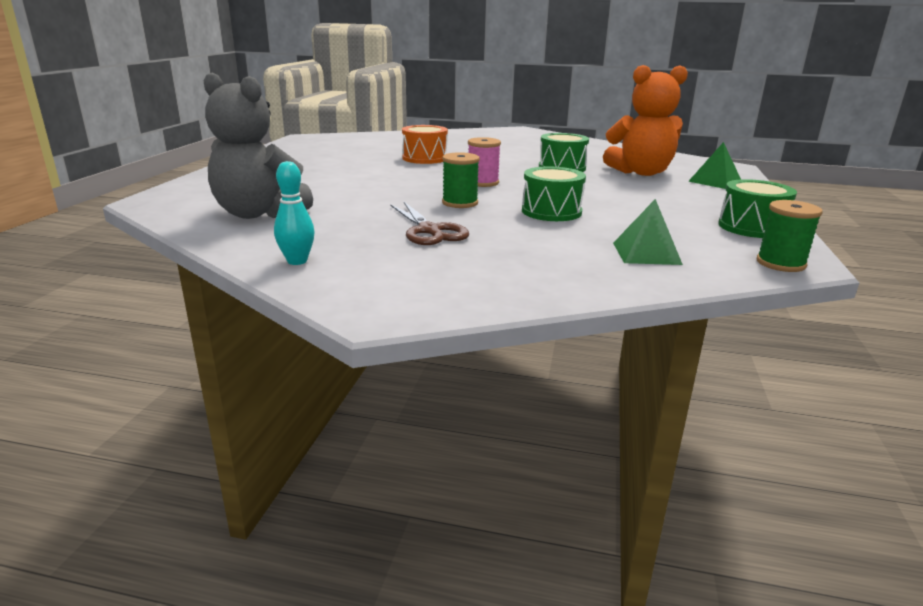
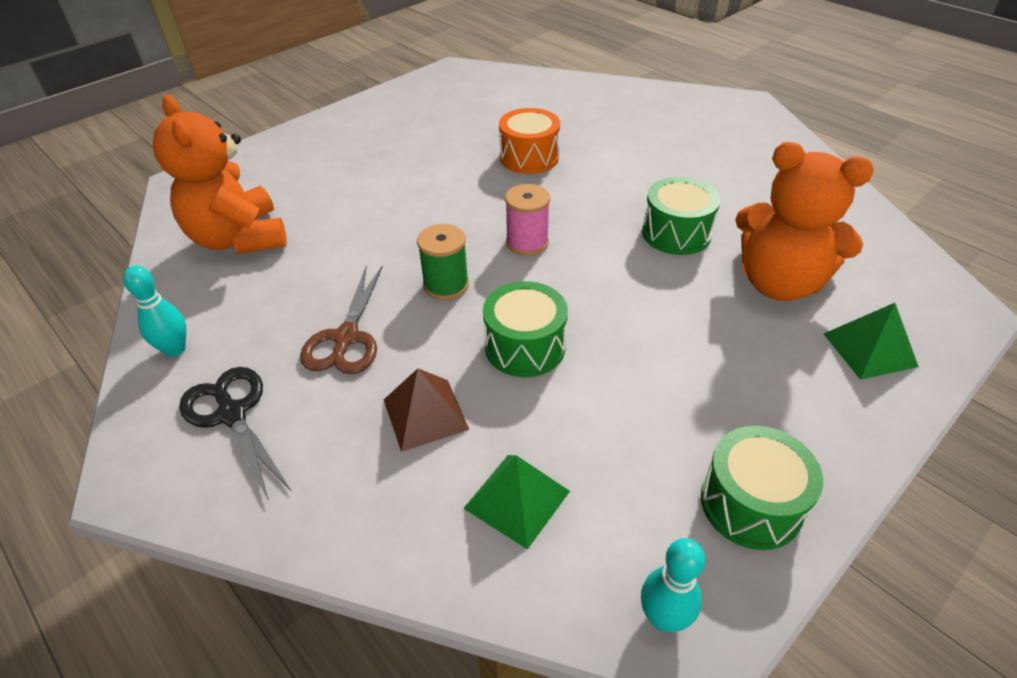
camera: 35 degrees right, 20 degrees up
grey teddy bear [204,73,313,219] -> orange teddy bear [153,95,287,254]
green spool [757,200,823,272] -> turquoise bowling pin [641,538,706,632]
none -> black scissors [179,367,291,501]
none -> brown pyramid [384,368,469,452]

